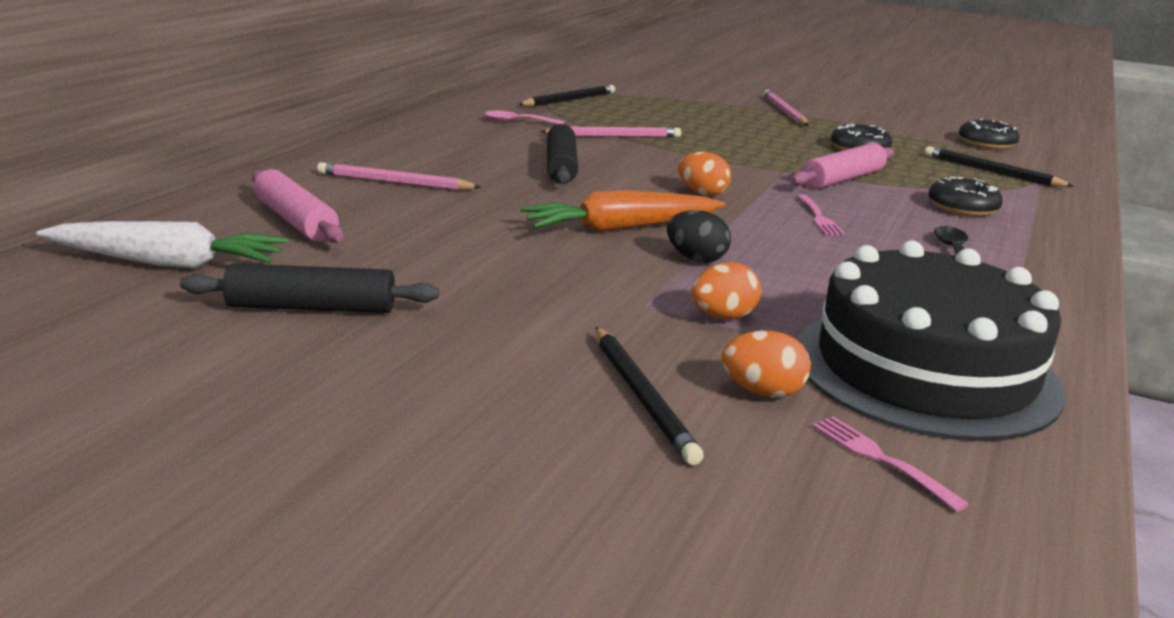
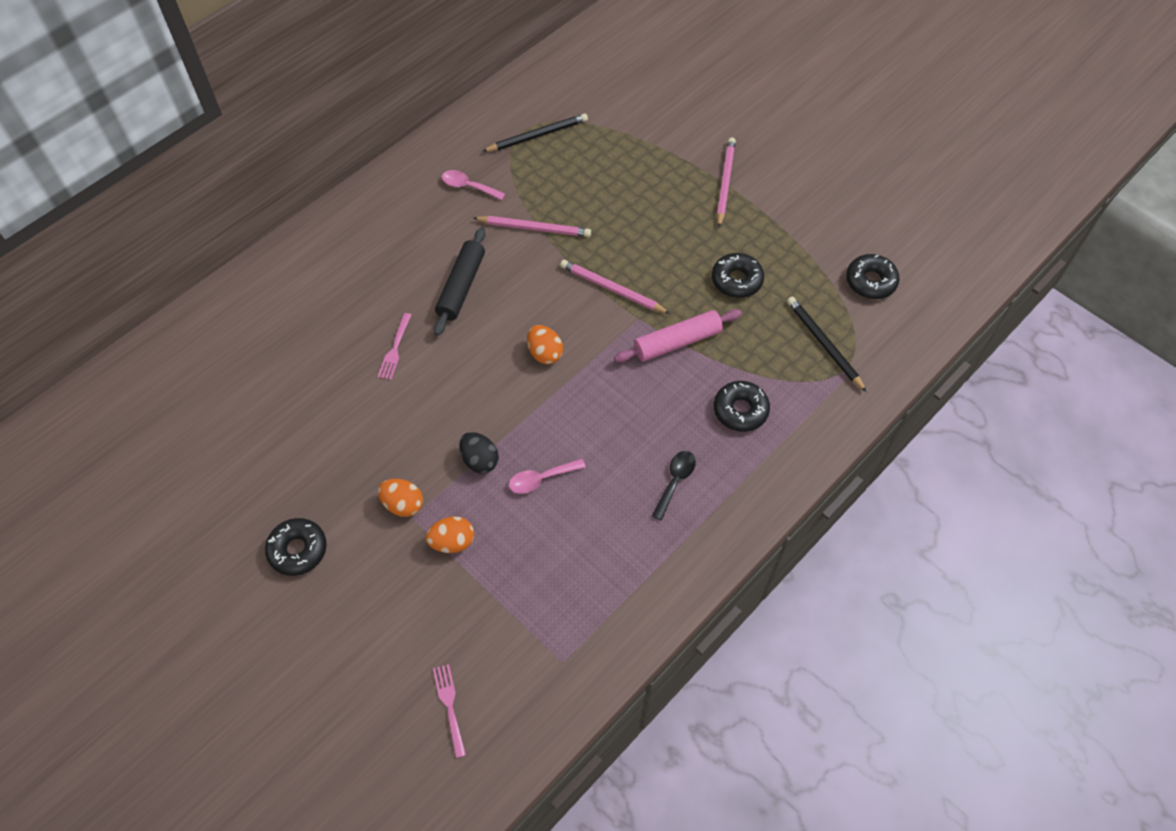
camera: 20 degrees right, 35 degrees up
white carrot [37,221,289,269] -> none
black rolling pin [180,263,439,313] -> none
pink rolling pin [252,169,343,243] -> none
pink pencil [317,162,481,190] -> pink pencil moved to [560,260,670,314]
orange carrot [520,190,725,233] -> none
black pencil [596,327,704,465] -> none
orange egg [722,331,811,398] -> orange egg moved to [378,479,423,517]
pink fork [797,194,845,235] -> pink fork moved to [378,313,411,380]
black cake [797,240,1065,441] -> none
none -> black donut [265,518,327,576]
none -> pink spoon [509,459,586,494]

